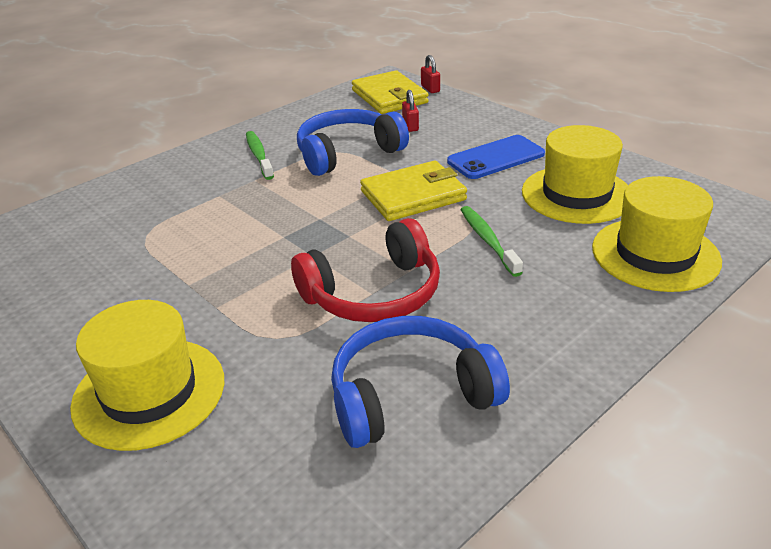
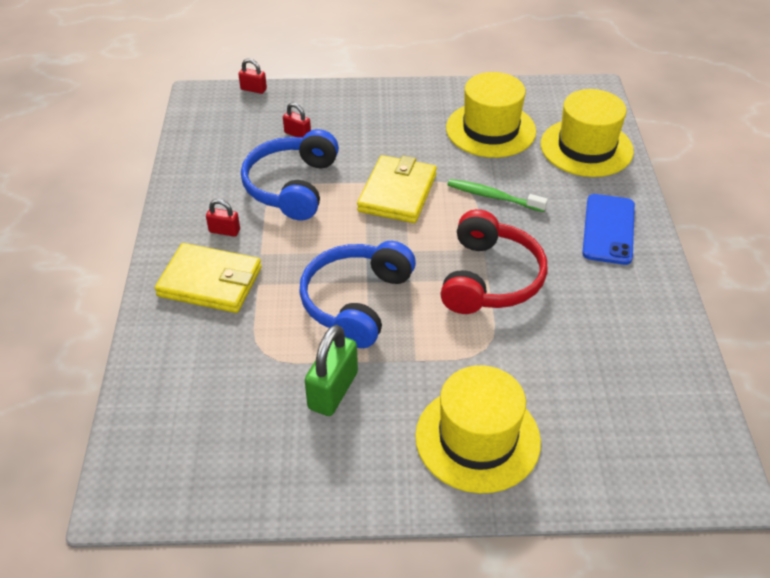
camera: 50 degrees left, 10 degrees up
green toothbrush [246,131,274,180] -> red padlock [206,199,240,237]
blue headphones [331,316,510,448] -> blue headphones moved to [299,241,416,348]
yellow wallet [352,71,429,114] -> yellow wallet moved to [155,243,262,313]
blue phone [447,135,545,179] -> blue phone moved to [582,194,635,265]
none -> green padlock [305,325,358,416]

